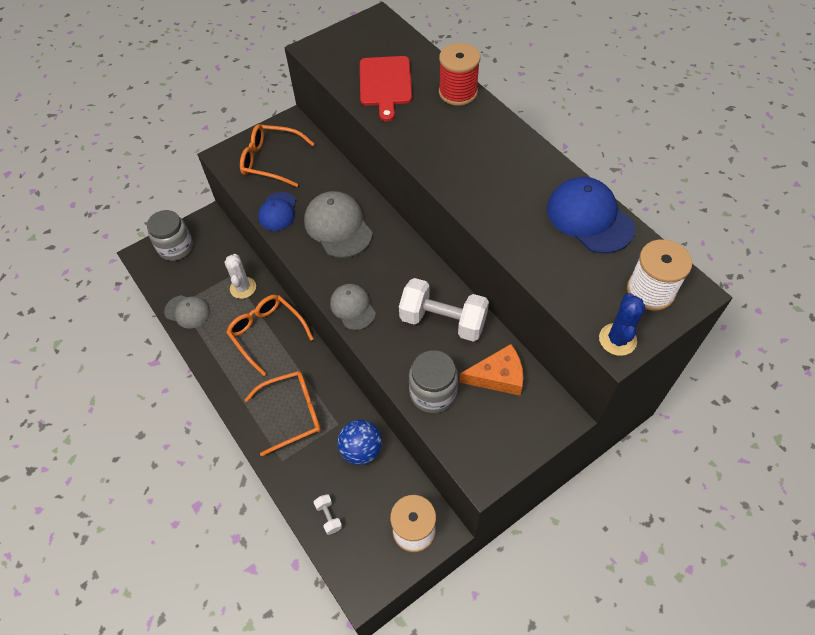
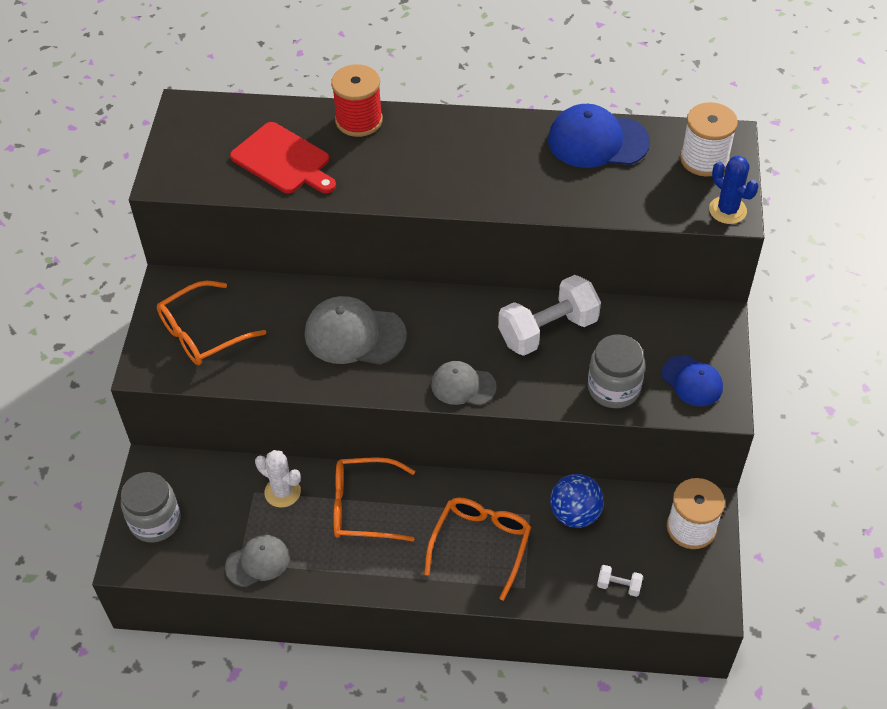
camera: 50 degrees left, 5 degrees down
blue cap [258,192,296,231] -> blue cap moved to [662,355,723,406]
orange cheese [459,344,523,396] -> none

